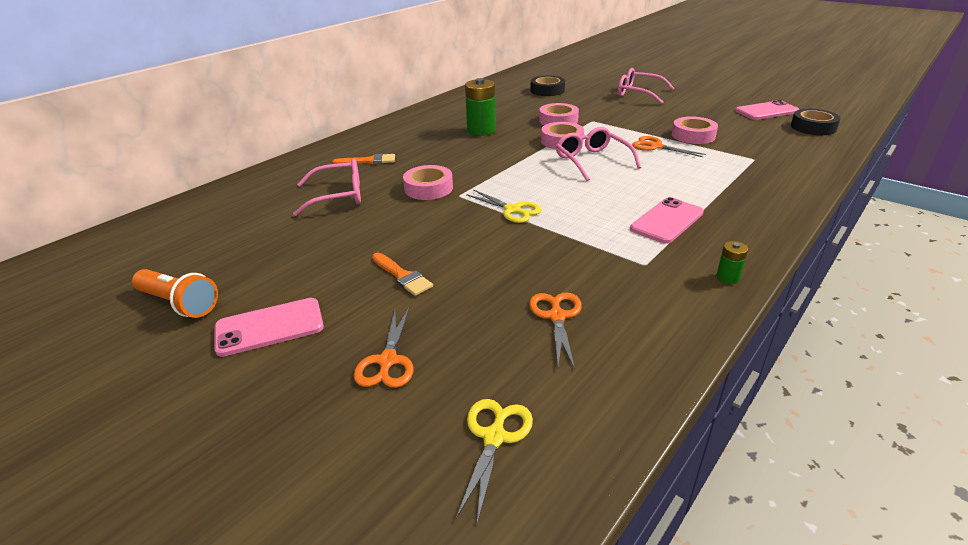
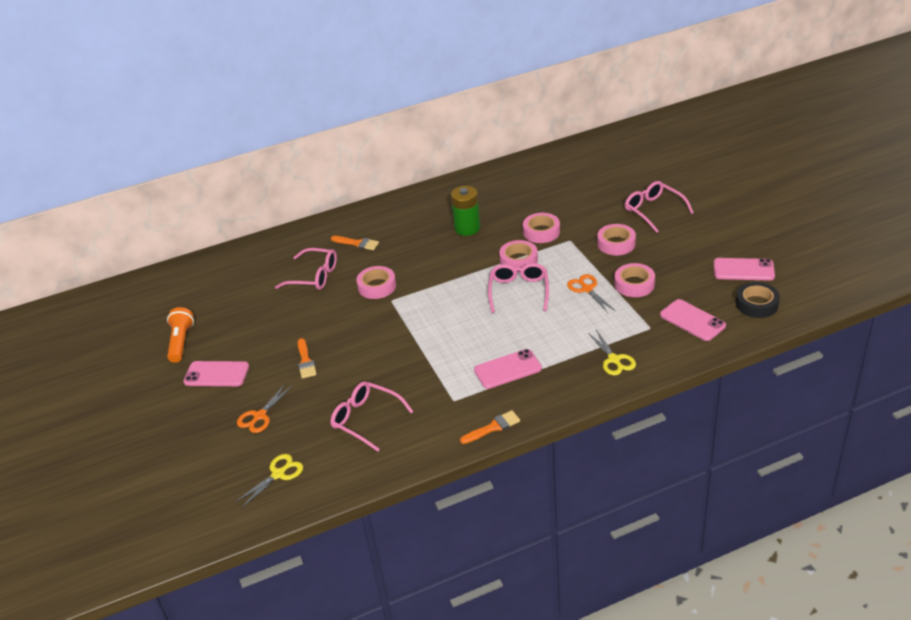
camera: 30 degrees right, 5 degrees up
orange flashlight [132,269,218,318] -> orange flashlight turned 150 degrees counterclockwise [167,307,194,363]
yellow scissors [466,189,541,223] -> yellow scissors moved to [588,330,636,376]
orange scissors [529,293,582,369] -> pink glasses [331,381,414,452]
black tape [531,76,565,96] -> none
green battery [716,241,748,284] -> orange brush [460,410,520,444]
none -> pink tape [597,224,636,255]
none -> pink phone [660,299,726,341]

